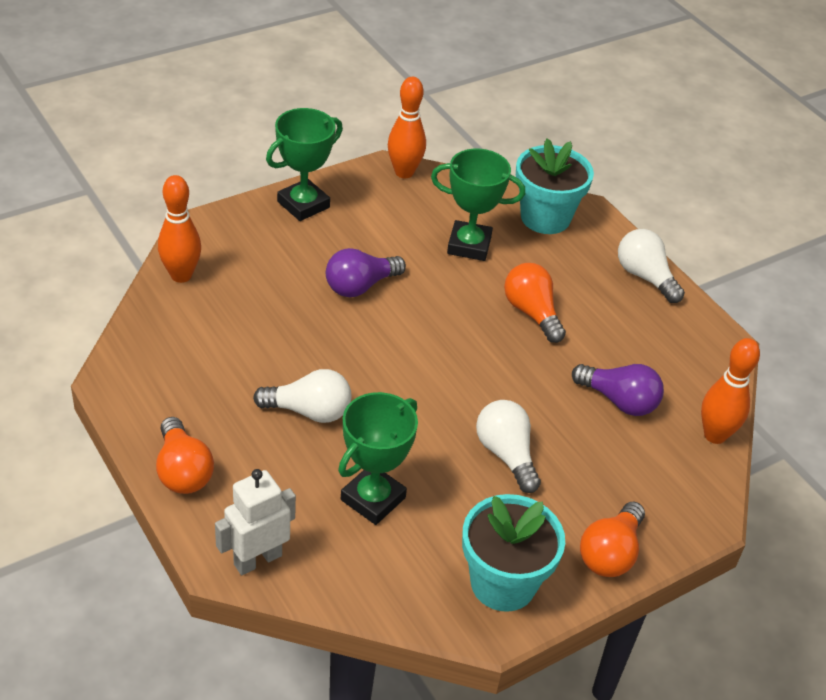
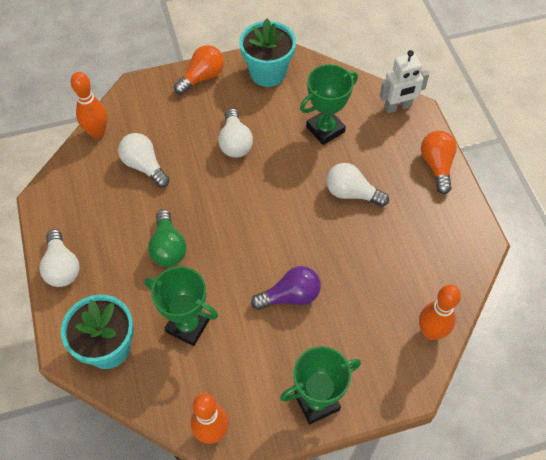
camera: 160 degrees left, 15 degrees up
orange light bulb [504,263,566,343] -> green light bulb [148,210,187,267]
purple light bulb [572,364,664,416] -> white light bulb [118,133,170,187]

